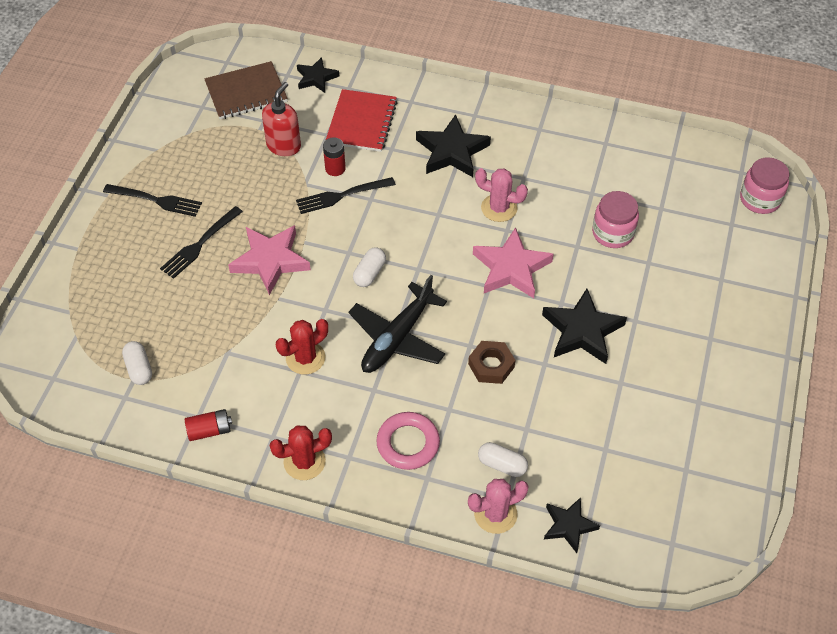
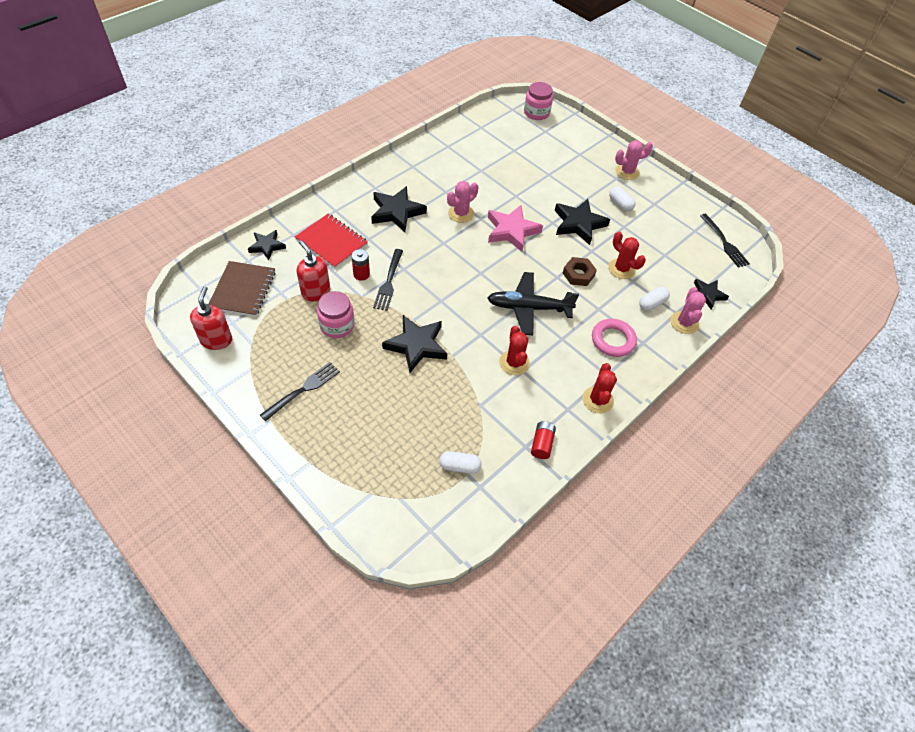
camera: 65 degrees left, 0 degrees up
black fork [160,206,243,279] -> black fork moved to [700,214,750,268]
pink star [228,225,311,295] -> black star [382,315,447,373]
black plane [349,275,447,373] -> black plane turned 120 degrees clockwise [487,272,579,335]
white capsule [353,248,386,287] -> white capsule moved to [609,186,636,212]
pink jar [592,191,639,248] -> pink jar moved to [317,291,355,338]
none -> red soap dispenser [190,286,232,350]
none -> red cactus [608,231,646,279]
none -> pink cactus [615,140,653,180]

